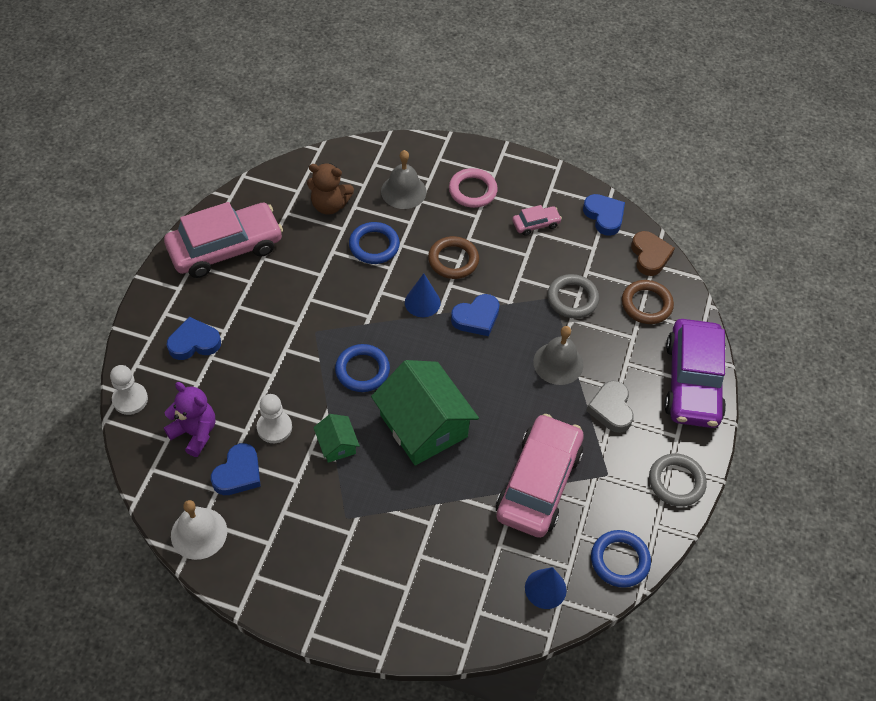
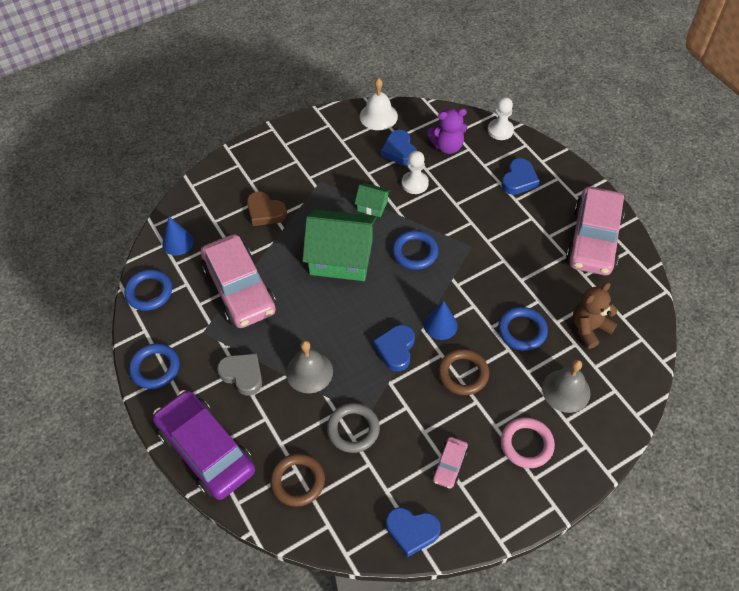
camera: 135 degrees right, 0 degrees up
brown heart [631,231,675,276] -> brown heart moved to [247,191,287,226]
grey ring [649,453,707,507] -> blue ring [129,343,180,389]

